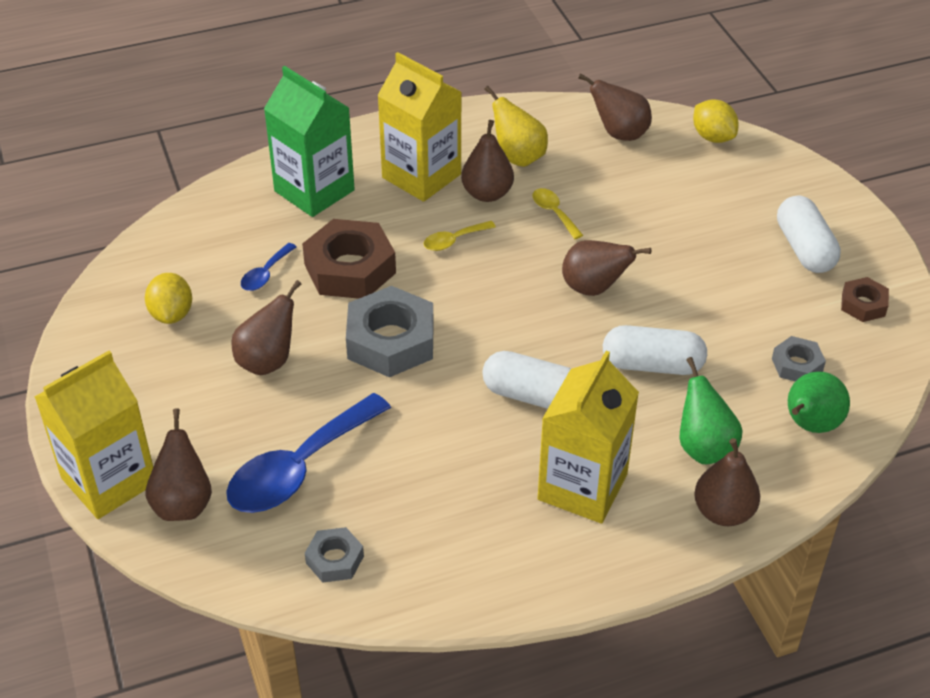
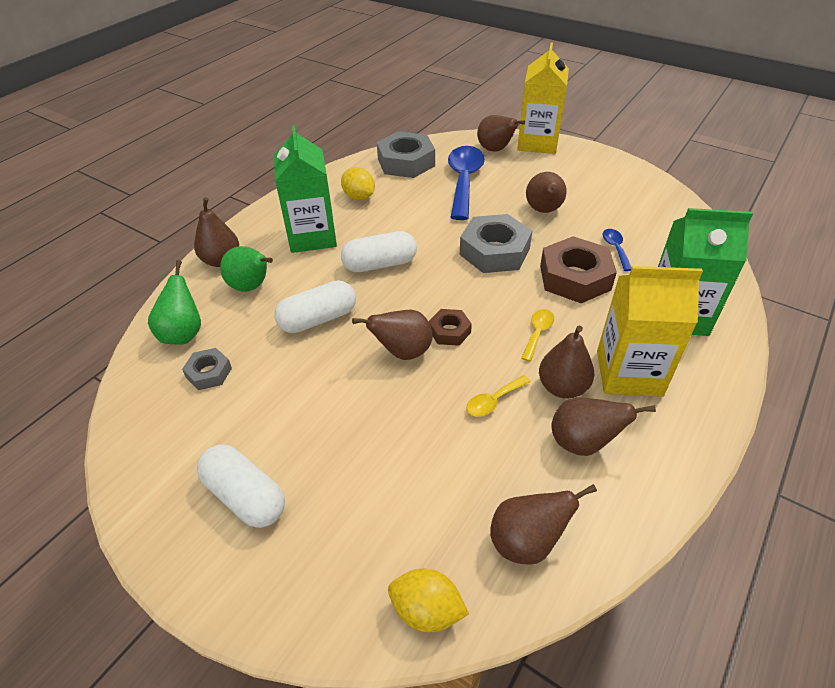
camera: 145 degrees right, 0 degrees up
yellow lemon [145,273,192,324] -> yellow lemon moved to [341,167,375,200]
grey nut [305,527,364,583] -> grey nut [377,131,435,178], size x1.92
yellow pear [484,86,548,167] -> brown pear [551,397,656,456]
yellow spoon [533,188,583,239] -> yellow spoon turned 120 degrees clockwise [466,375,531,417]
yellow carton [537,351,639,524] -> green carton [274,125,337,253]
brown nut [841,277,889,322] -> brown nut moved to [429,309,472,346]

